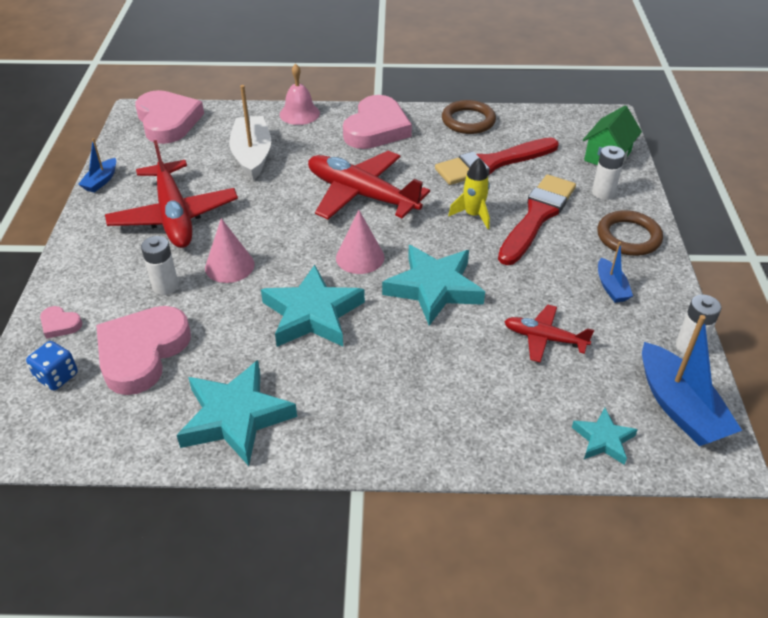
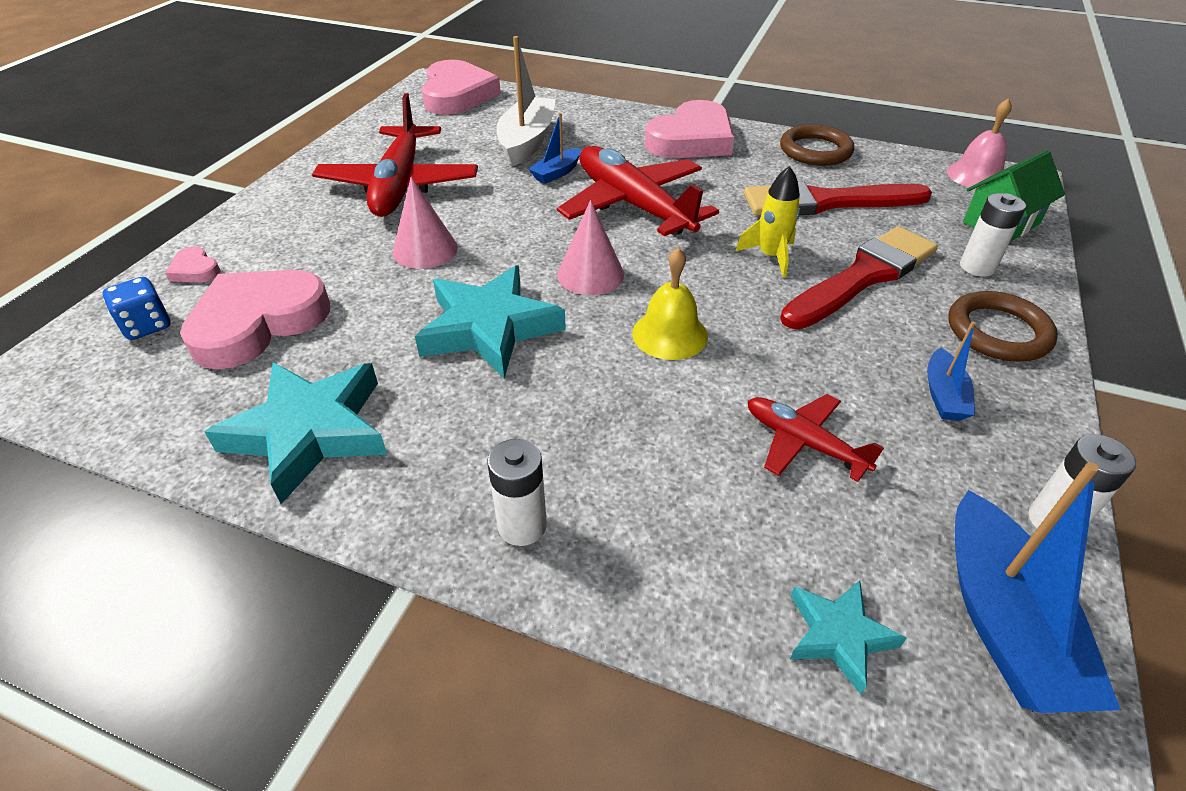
camera: 20 degrees right, 0 degrees up
blue boat [78,138,116,193] -> blue boat moved to [529,113,581,184]
white battery [141,236,179,295] -> white battery moved to [487,439,547,546]
pink bell [280,64,320,125] -> pink bell moved to [947,98,1012,189]
turquoise star [382,245,485,326] -> yellow bell [632,247,708,360]

